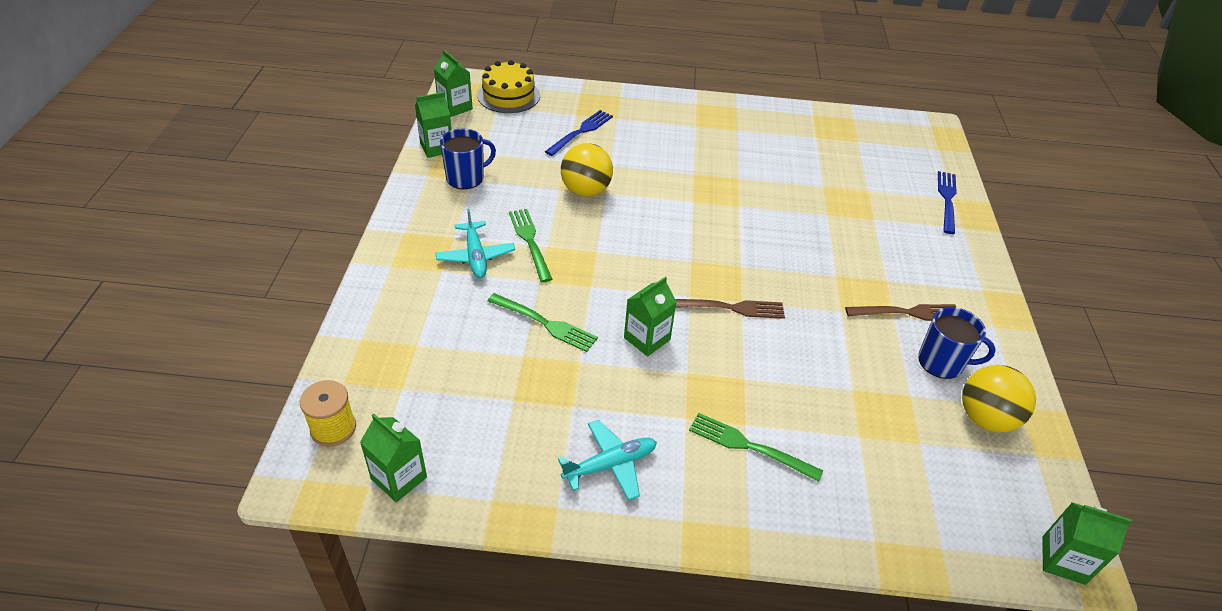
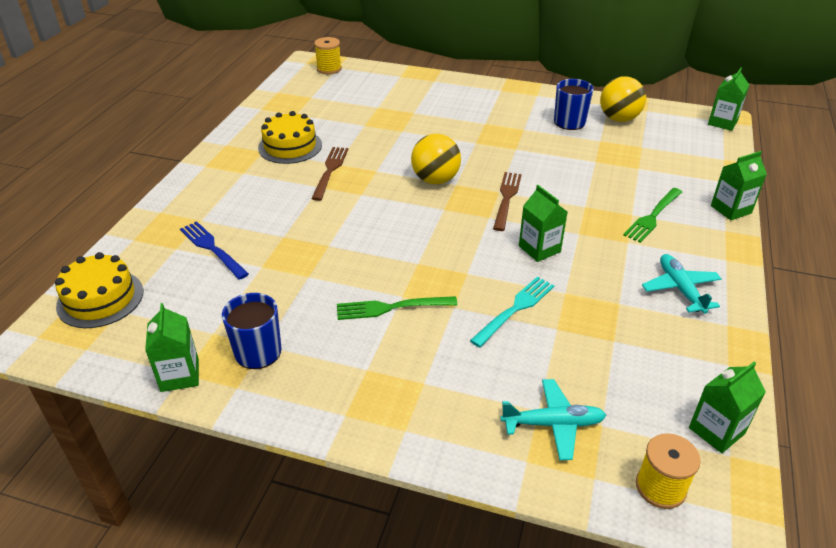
camera: 75 degrees left, 5 degrees down
green carton [434,50,473,117] -> green carton moved to [711,151,767,220]
turquoise plane [435,209,515,278] -> turquoise plane moved to [500,379,606,460]
green fork [488,293,598,352] -> turquoise fork [470,277,554,347]
yellow ball [561,143,613,197] -> yellow ball moved to [411,134,461,184]
brown fork [845,304,956,321] -> brown fork moved to [311,147,348,201]
blue fork [938,171,957,234] -> none
none -> yellow cake [258,111,322,164]
none -> yellow spool [314,37,342,74]

